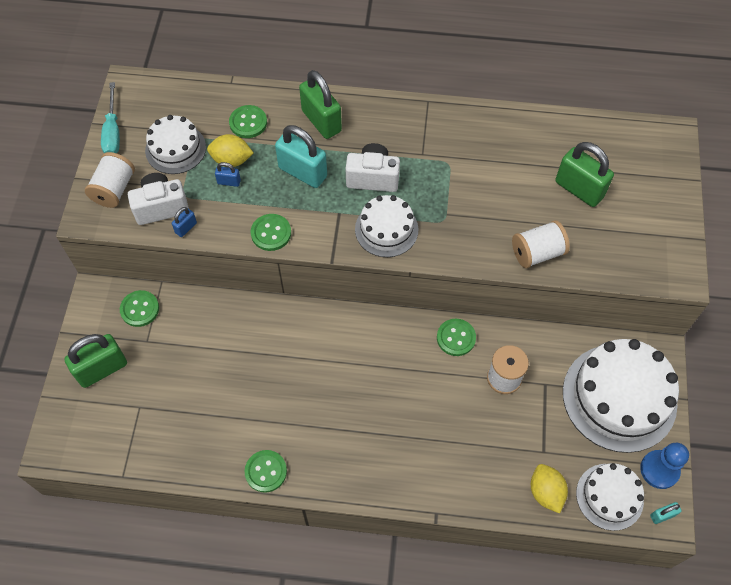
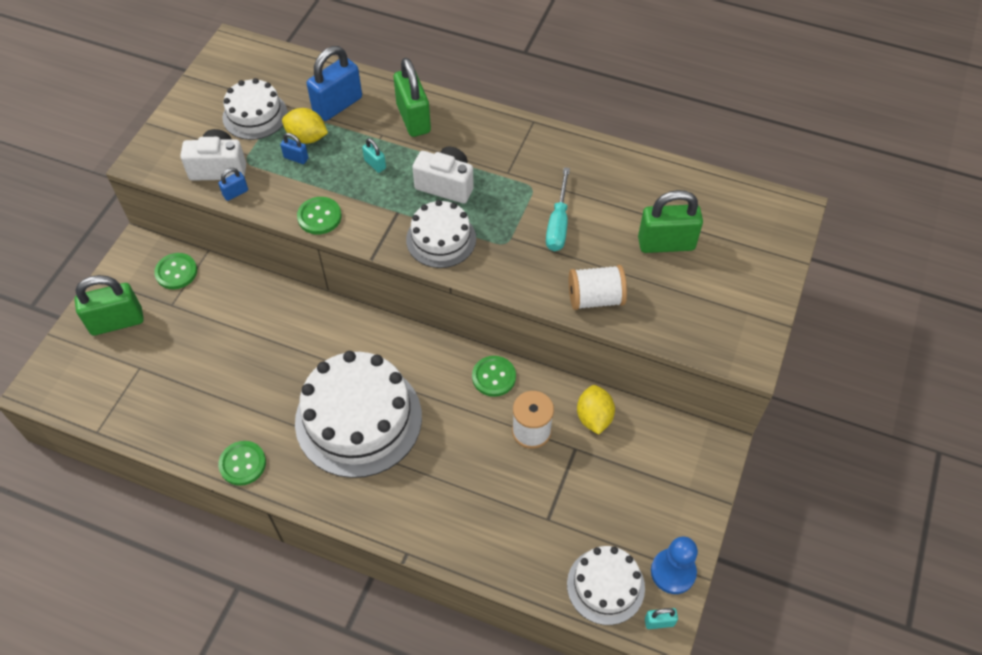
camera: 15 degrees right, 5 degrees down
white spool [85,152,135,208] -> none
turquoise screwdriver [101,82,120,153] -> turquoise screwdriver moved to [546,167,570,251]
green button [229,105,267,138] -> blue padlock [307,46,362,121]
turquoise padlock [275,125,327,188] -> turquoise padlock [362,138,386,173], size x0.46
yellow lemon [531,464,568,514] -> yellow lemon moved to [577,385,615,435]
green padlock [555,142,614,207] -> green padlock turned 60 degrees counterclockwise [638,190,703,253]
white cake [563,339,679,453] -> white cake moved to [295,351,422,478]

